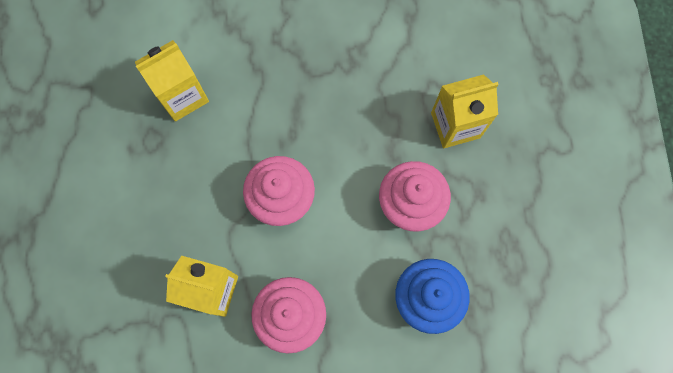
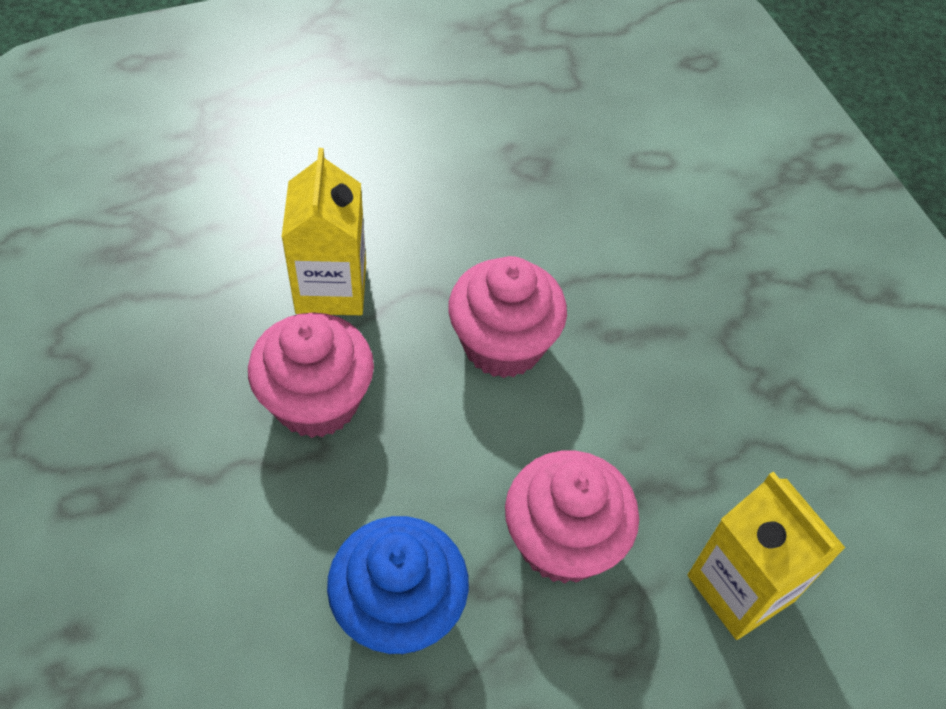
camera: 70 degrees right, 20 degrees down
yellow carton [135,40,209,121] -> none

